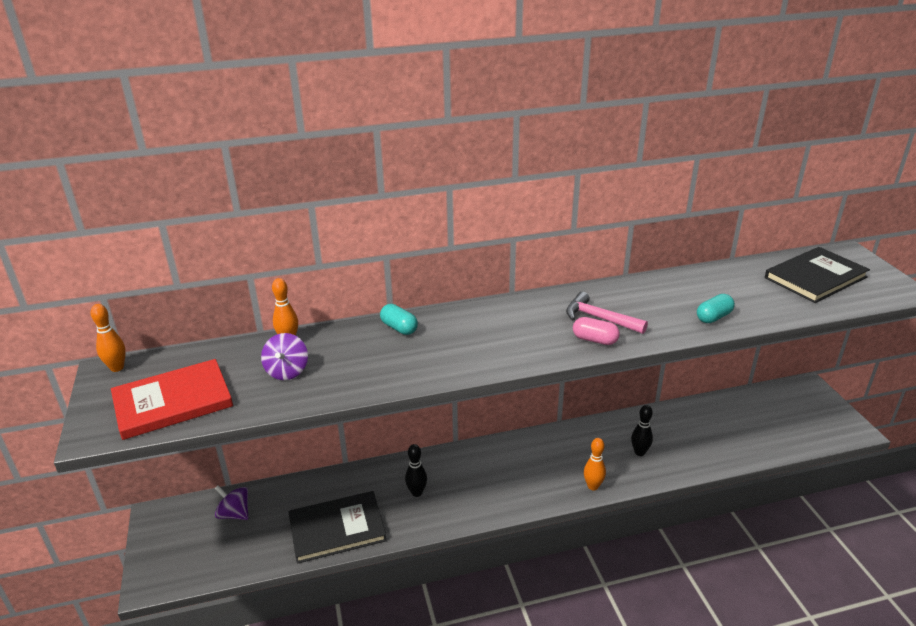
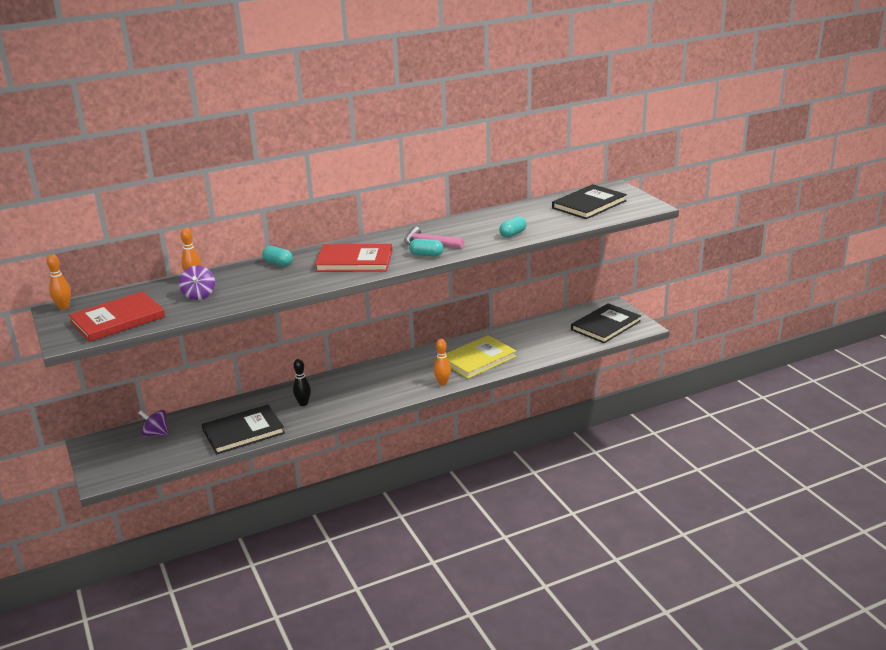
camera: 10 degrees left, 5 degrees down
pink capsule [573,317,620,345] -> turquoise capsule [409,239,443,257]
black bowling pin [631,405,653,456] -> yellow book [446,335,516,379]
none -> red book [315,244,392,272]
none -> black book [571,303,641,343]

